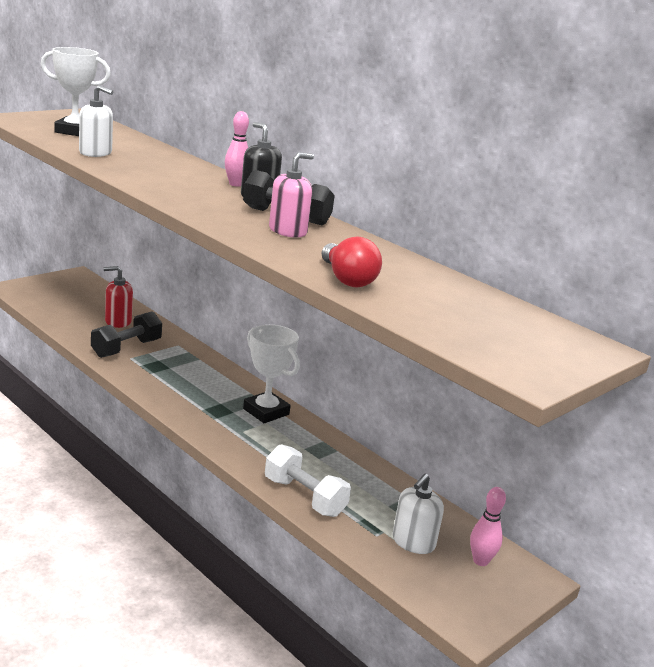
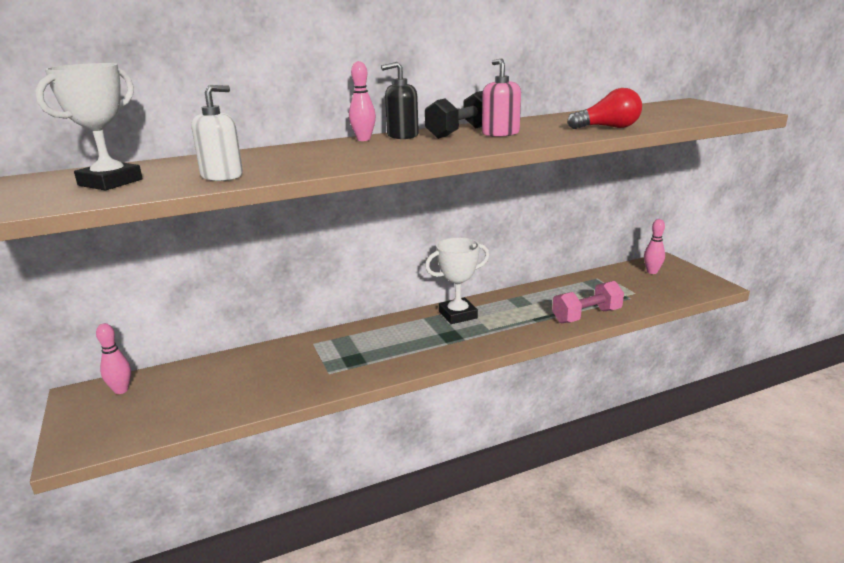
camera: 65 degrees left, 0 degrees up
black dumbbell [91,311,162,358] -> none
red soap dispenser [104,266,133,328] -> none
white dumbbell [265,444,351,517] -> pink dumbbell [552,281,624,323]
white soap dispenser [392,474,444,554] -> none
none -> pink bowling pin [96,323,131,394]

